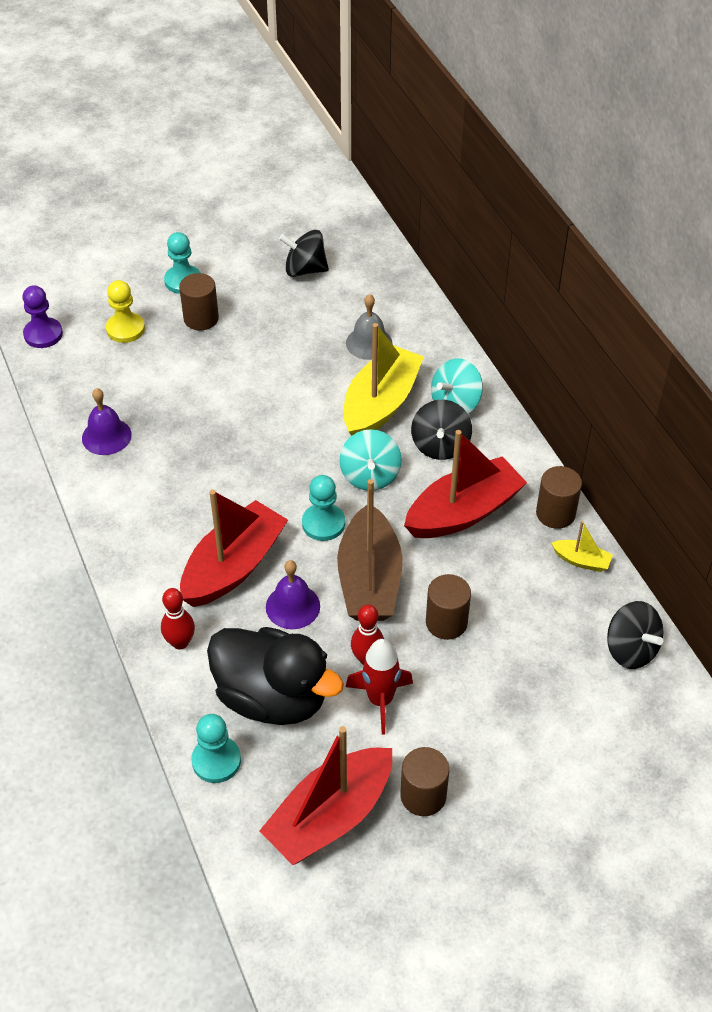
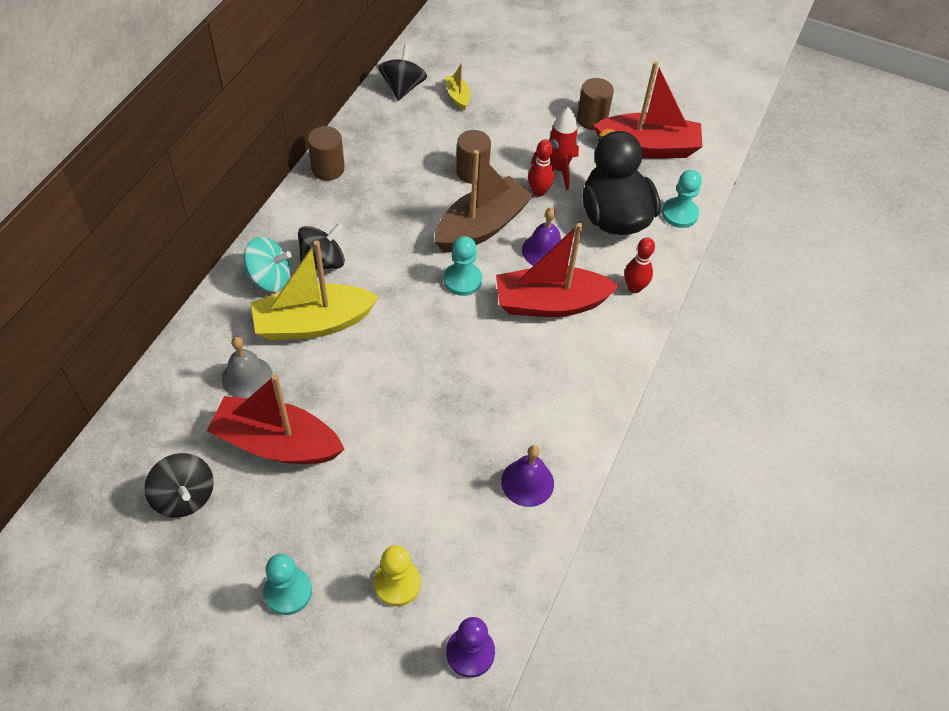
camera: 135 degrees left, 5 degrees up
brown cylinder [179,273,219,330] -> none
turquoise spinning top [339,429,402,490] -> none
red boat [404,430,527,538] -> red boat moved to [207,375,344,464]
yellow boat [551,521,613,572] -> yellow boat moved to [445,63,470,110]

